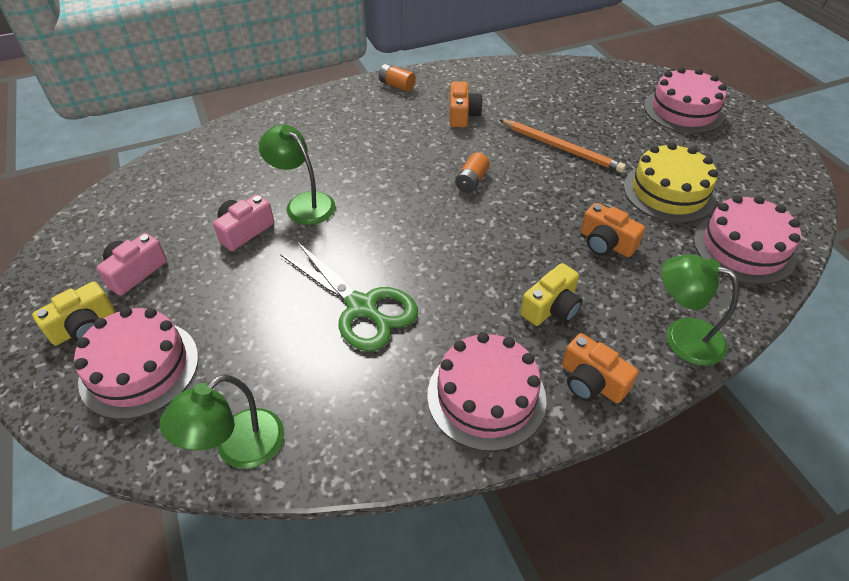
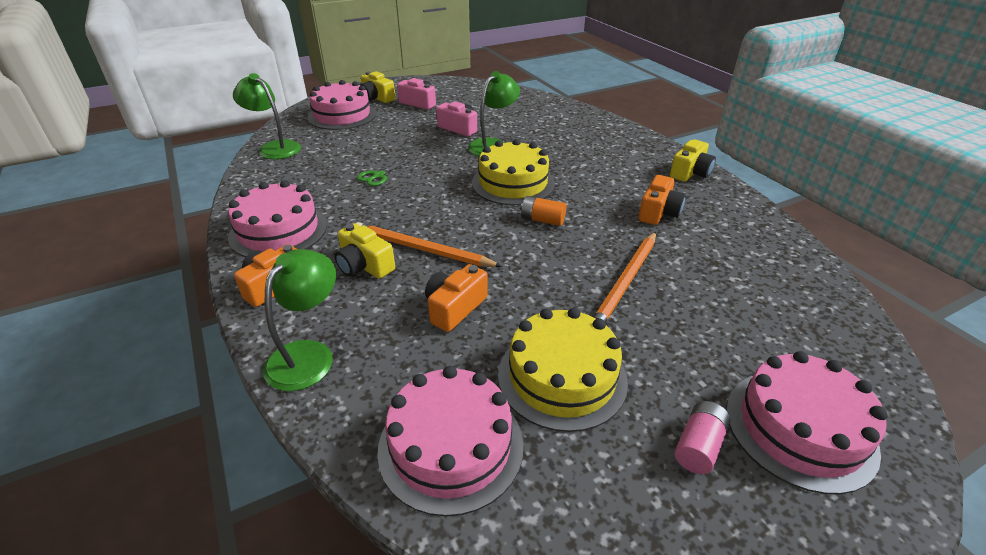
camera: 85 degrees right, 10 degrees down
green scissors [280,242,418,351] -> green scissors [357,158,412,186], size x0.49
orange battery [379,64,416,92] -> yellow camera [670,139,716,182]
orange camera [450,81,483,127] -> orange camera turned 60 degrees counterclockwise [638,175,686,225]
none -> orange pencil [355,222,502,267]
none -> yellow cake [472,139,555,205]
none -> pink battery [675,401,730,474]

